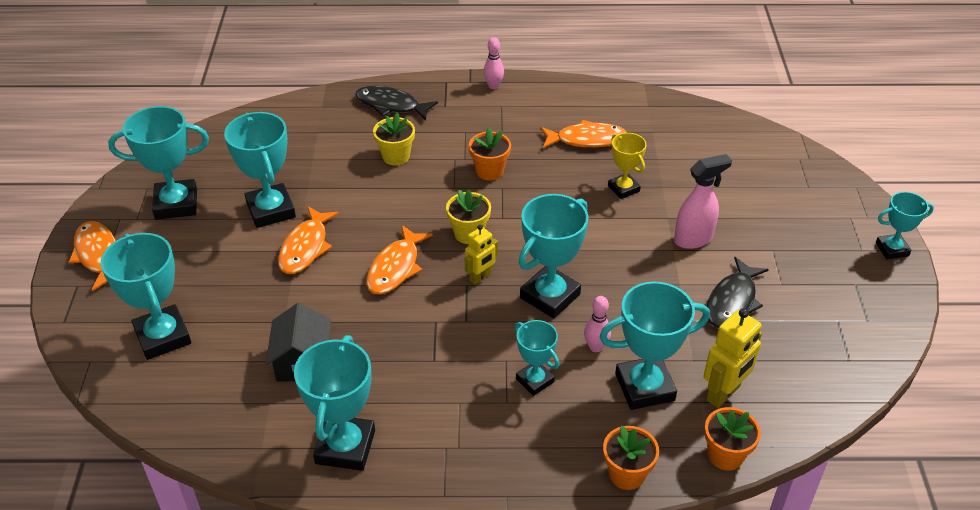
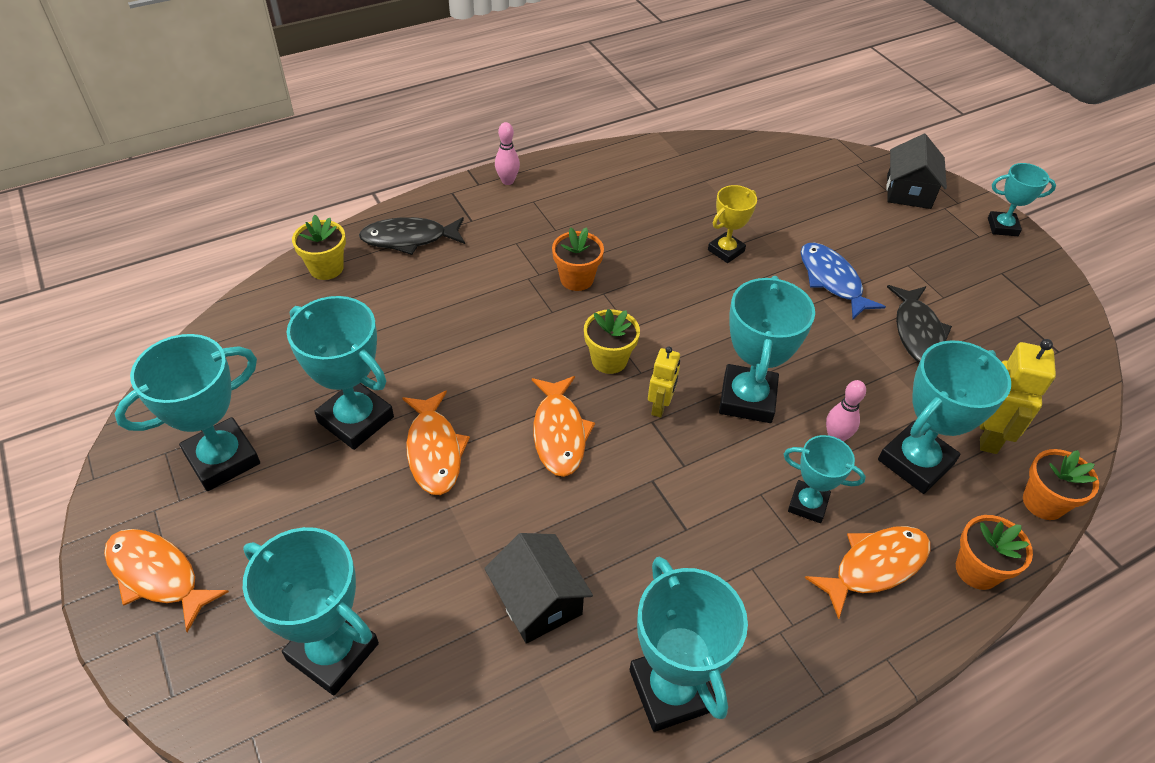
camera: 30 degrees left, 5 degrees up
yellow flower pot [373,113,415,166] -> yellow flower pot moved to [292,215,346,280]
orange fish [540,120,627,148] -> orange fish moved to [805,526,930,619]
yellow trophy [608,133,646,199] -> yellow trophy turned 75 degrees counterclockwise [708,185,757,263]
pink spray bottle [674,154,732,249] -> blue fish [801,242,886,319]
turquoise trophy [876,192,934,260] -> turquoise trophy turned 45 degrees clockwise [988,163,1056,236]
none -> black house [886,134,947,209]

